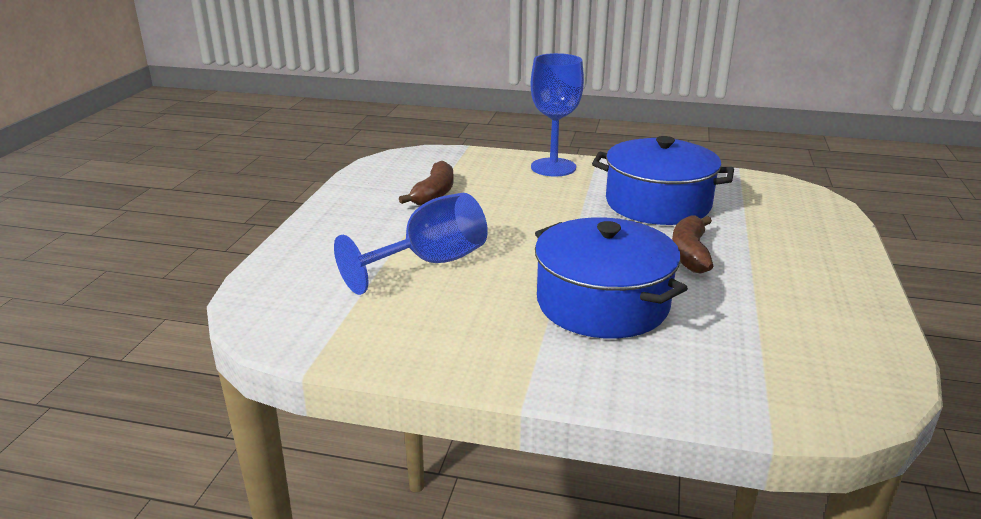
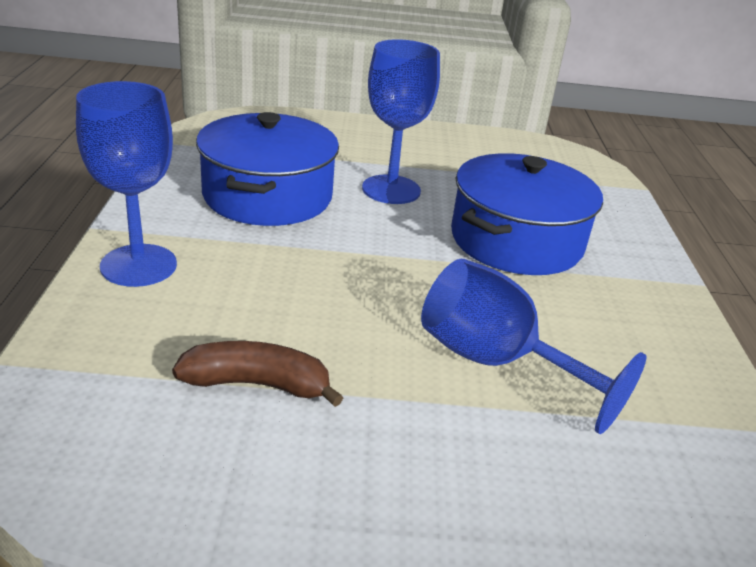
camera: 105 degrees left, 5 degrees up
brown banana [672,215,713,274] -> blue goblet [362,39,440,204]

